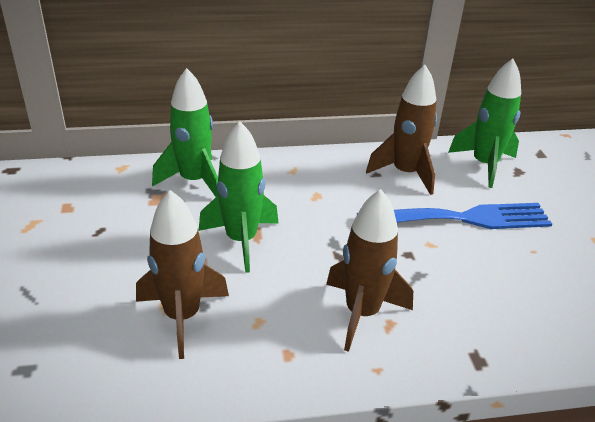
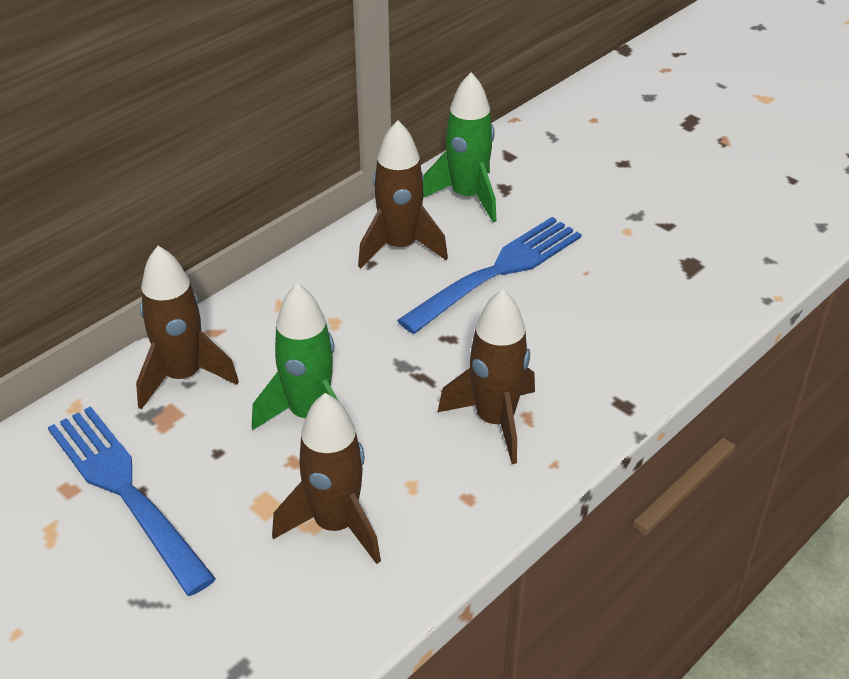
camera: 35 degrees left, 5 degrees up
green rocket [152,68,218,197] -> brown rocket [136,246,239,410]
none -> blue fork [48,406,216,596]

